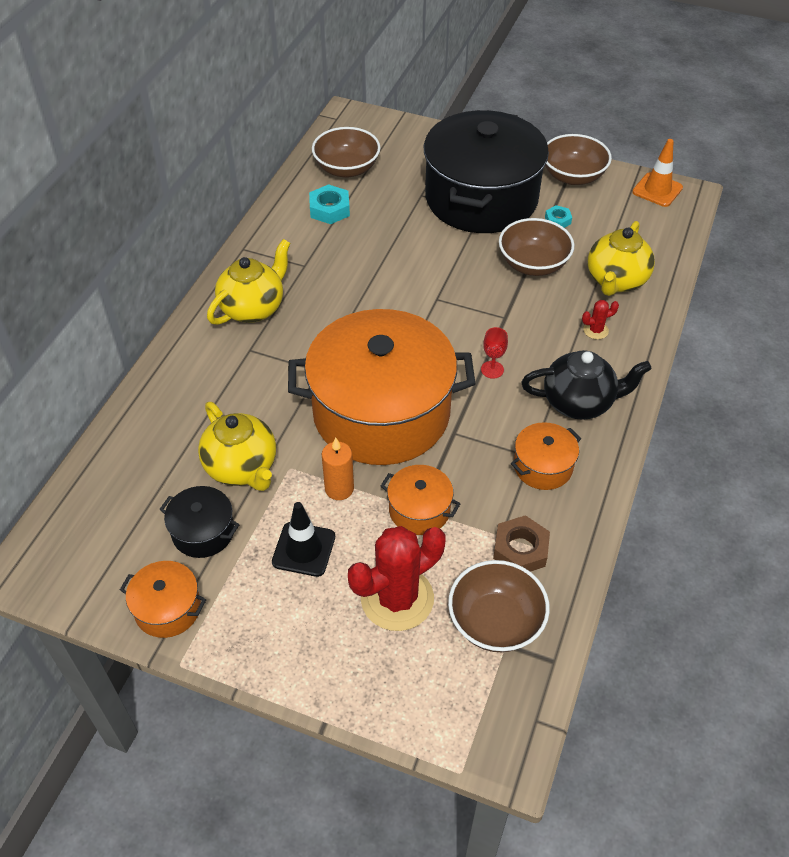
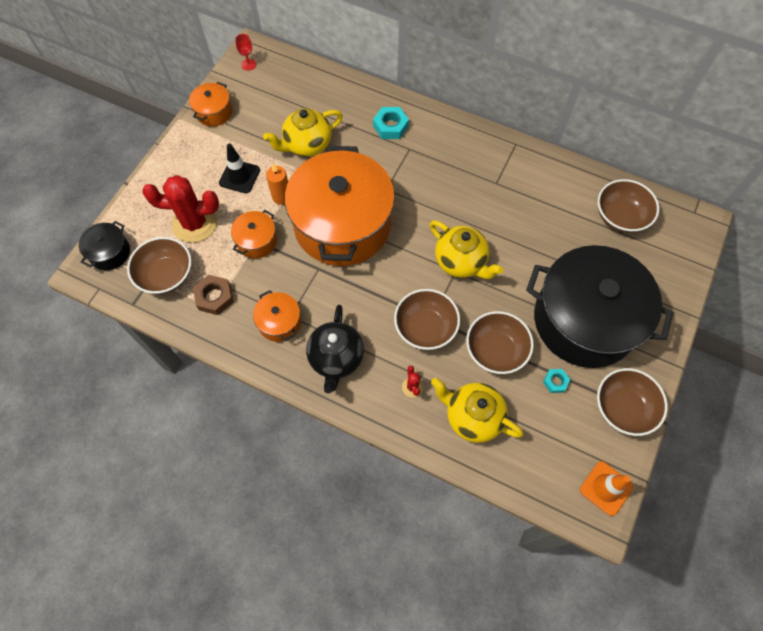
camera: 95 degrees right, 15 degrees up
black pot [159,486,239,558] -> black pot moved to [79,221,130,270]
yellow teapot [207,239,291,325] -> yellow teapot moved to [430,220,503,279]
turquoise nut [309,184,350,224] -> turquoise nut moved to [373,107,409,139]
red cactus [348,526,445,631] -> red cactus turned 60 degrees counterclockwise [142,175,219,243]
red goblet [481,327,508,379] -> red goblet moved to [235,34,256,71]
none -> brown bowl [394,289,460,350]

